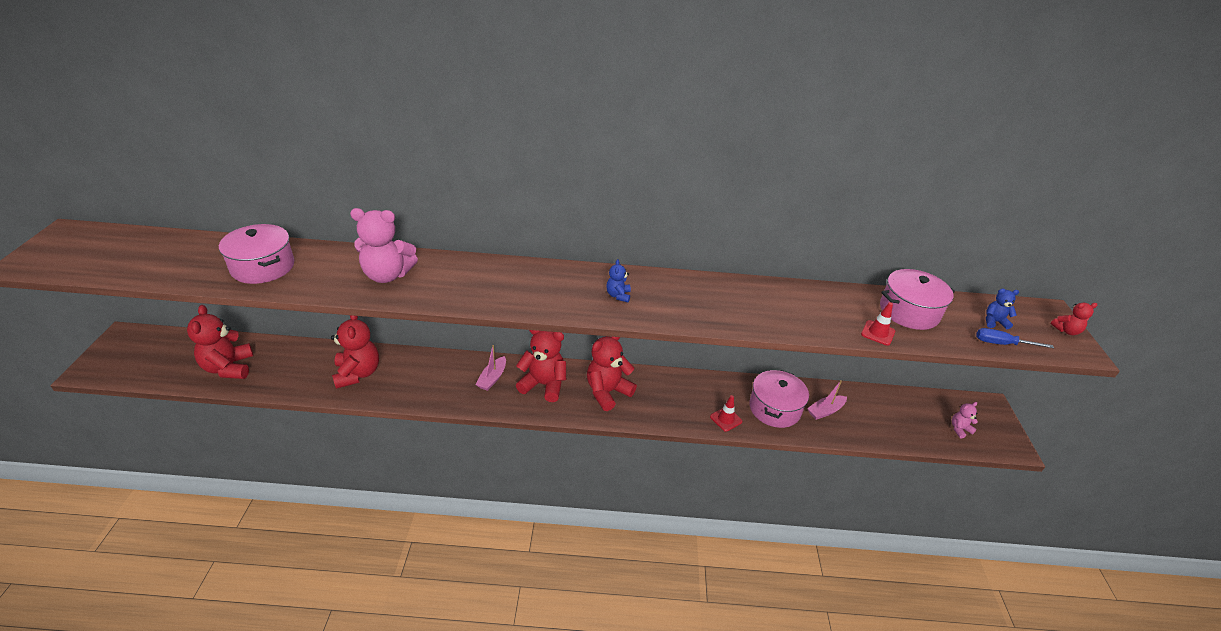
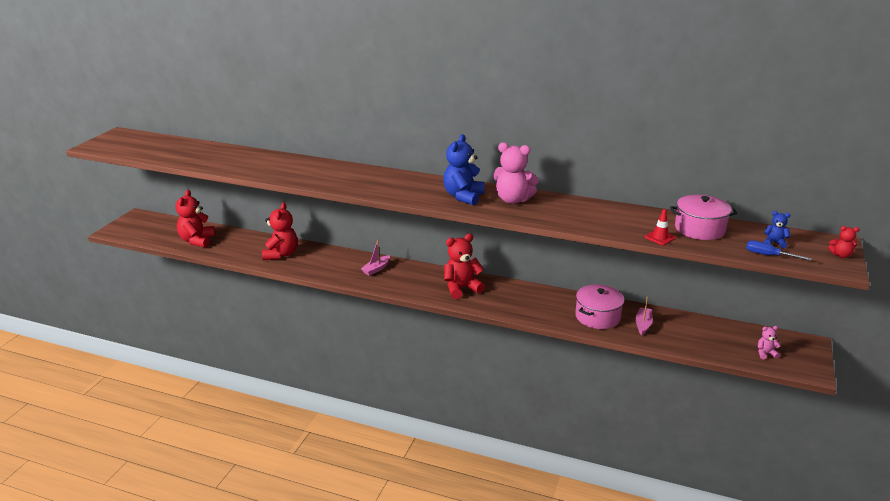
camera: 20 degrees right, 10 degrees down
pink pot [219,224,294,284] -> none
pink teddy bear [350,208,418,283] -> pink teddy bear moved to [493,142,539,204]
red teddy bear [516,330,566,402] -> none
blue teddy bear [606,259,631,302] -> blue teddy bear [443,134,485,205], size x2.08
red traffic cone [710,395,742,432] -> none
pink boat [807,380,847,420] -> pink boat turned 120 degrees clockwise [635,296,653,335]

